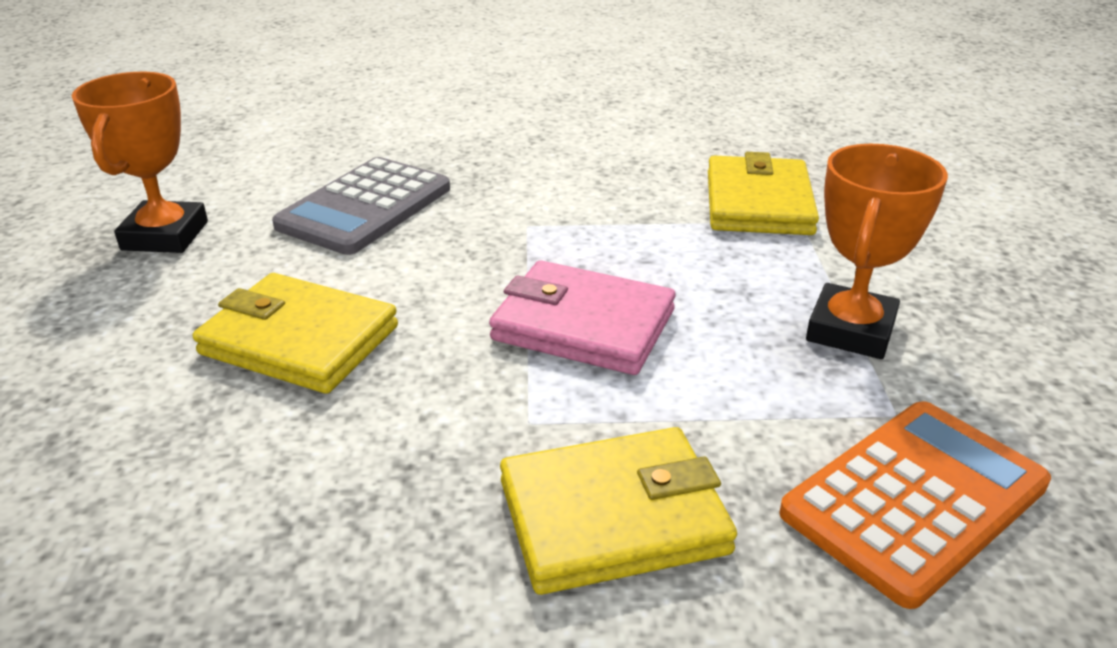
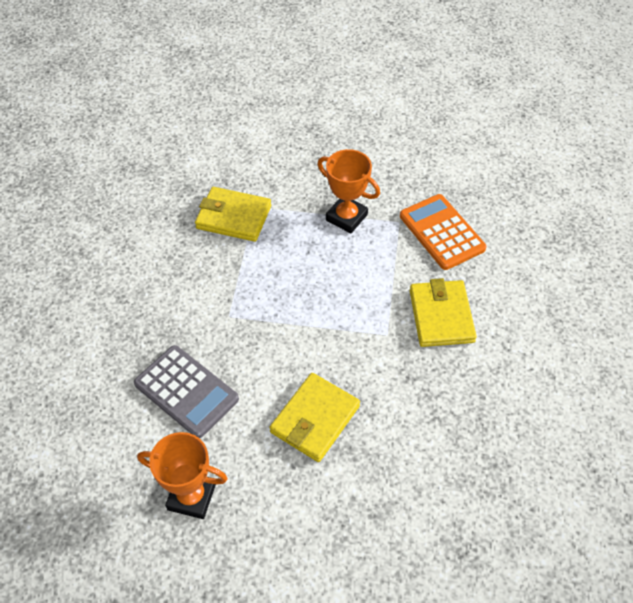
camera: 80 degrees left, 20 degrees up
pink wallet [489,260,676,375] -> none

